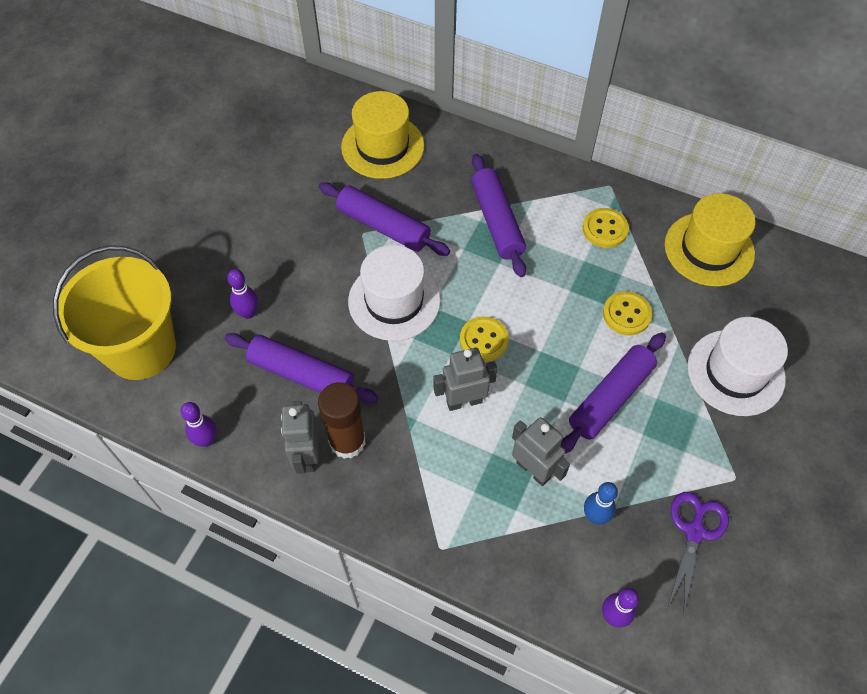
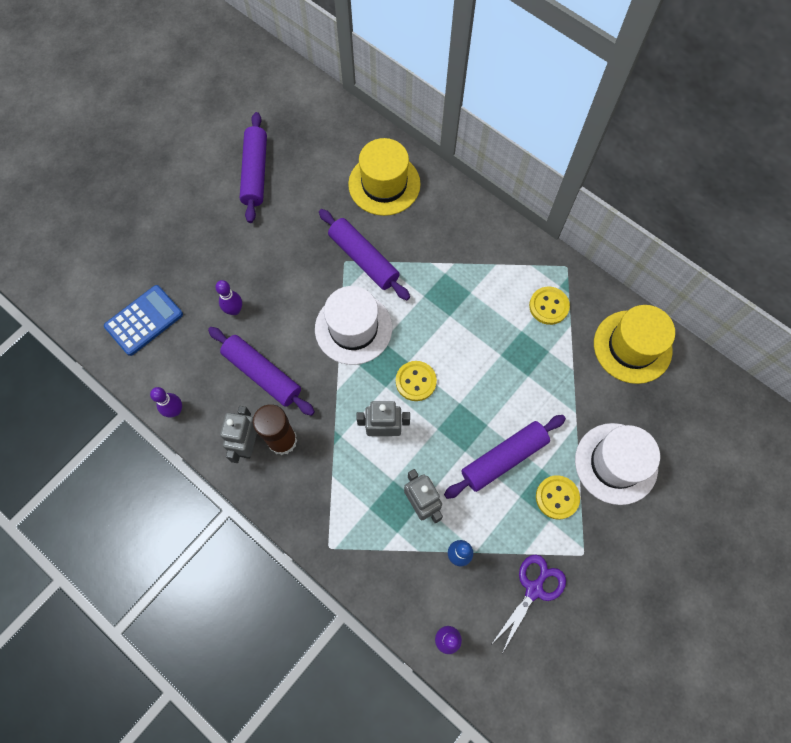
camera: 15 degrees right, 10 degrees up
yellow bucket [53,245,176,380] -> blue calculator [104,285,183,356]
purple rolling pin [471,154,526,277] -> purple rolling pin moved to [240,112,267,223]
yellow button [603,291,652,335] -> yellow button moved to [536,475,580,520]

